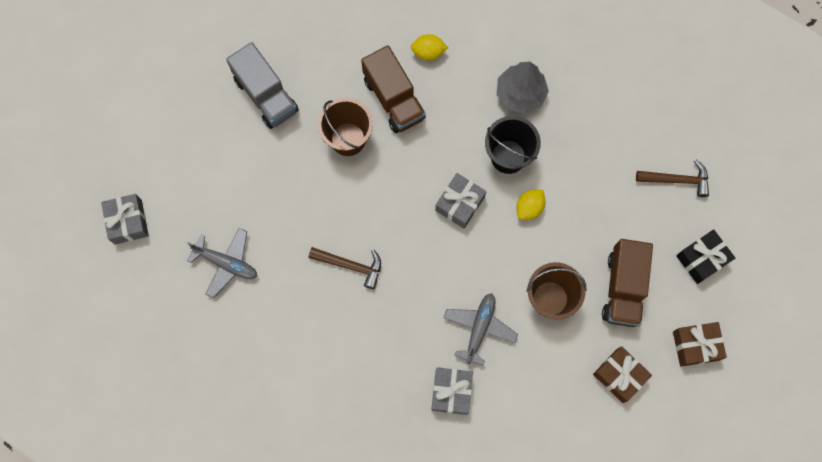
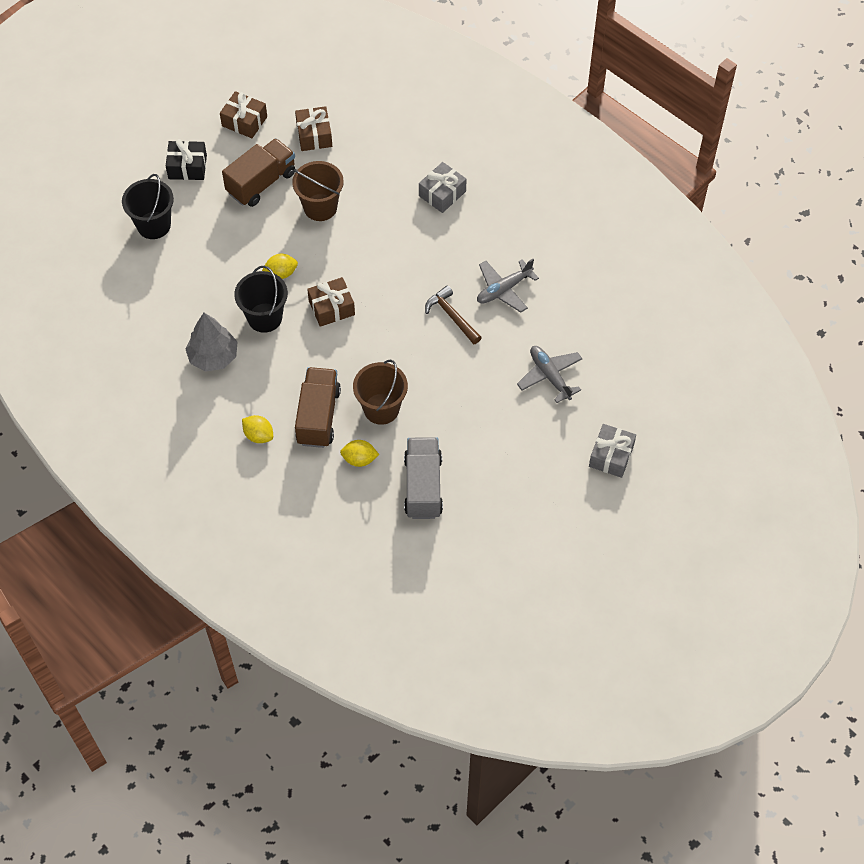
camera: 145 degrees left, 15 degrees down
grey gift [435,173,486,229] -> brown gift [307,277,355,327]
grey plane [443,293,518,366] -> grey plane moved to [477,259,539,313]
brown hammer [636,160,709,197] -> black bucket [122,174,174,239]
none -> yellow lemon [340,440,379,467]

